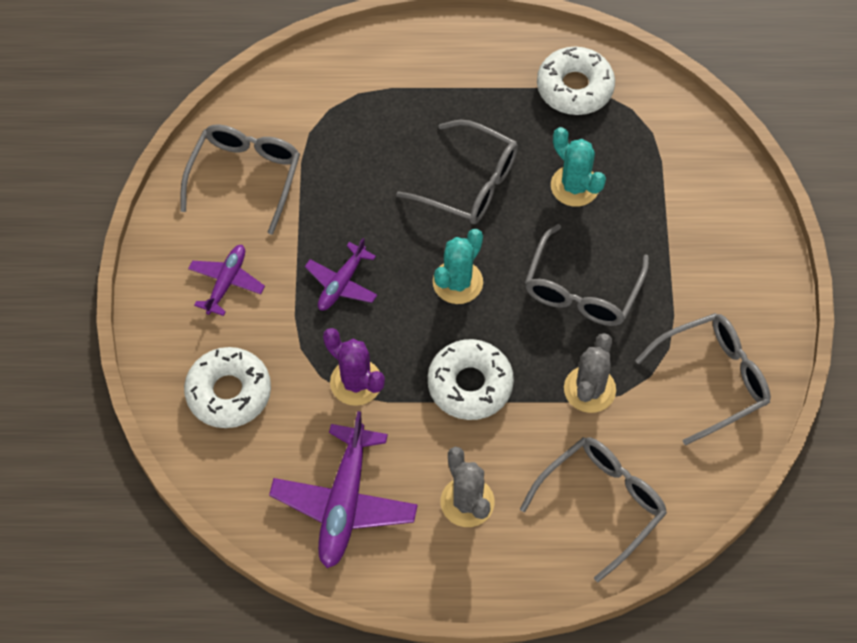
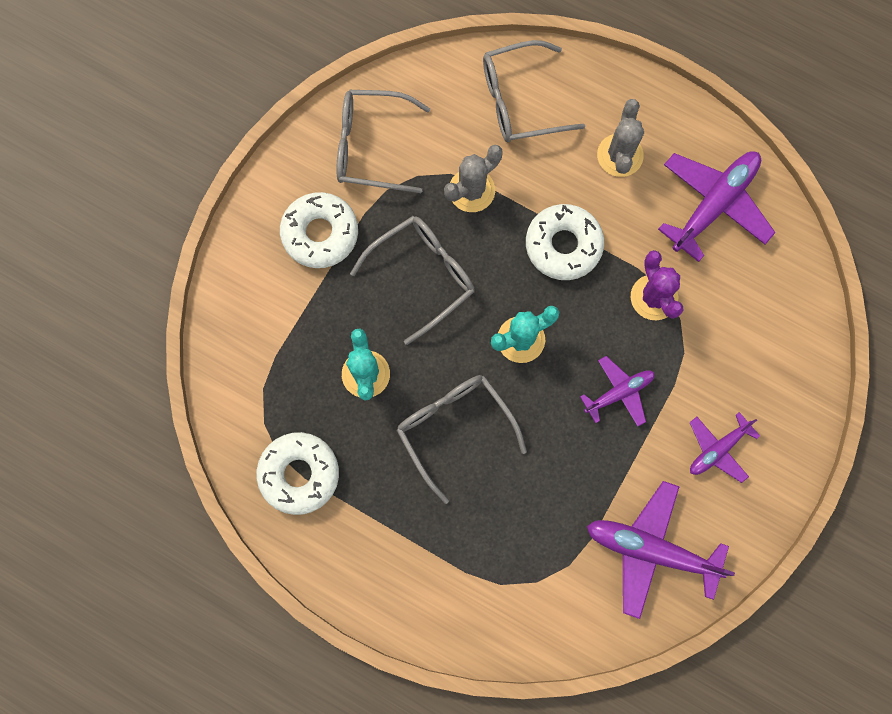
camera: 150 degrees left, 15 degrees up
grey glasses [180,125,300,235] -> purple plane [587,481,735,619]
white donut [184,347,271,428] -> white donut moved to [280,192,358,268]

